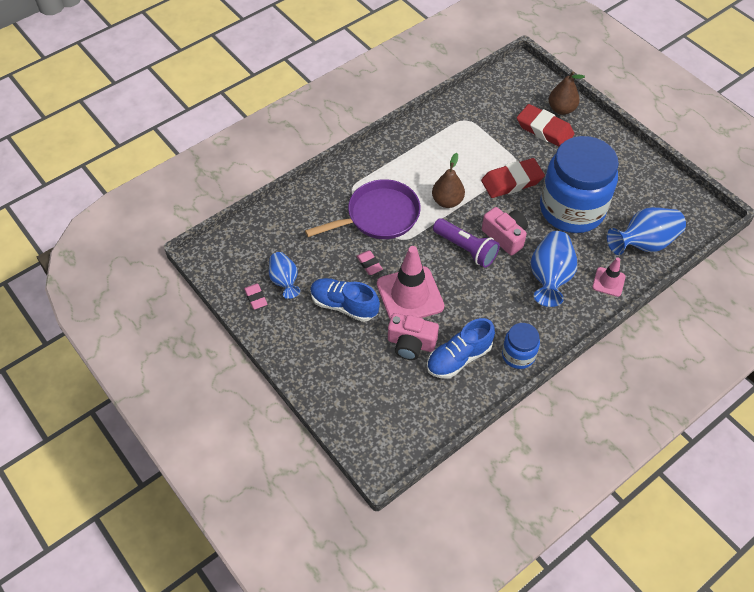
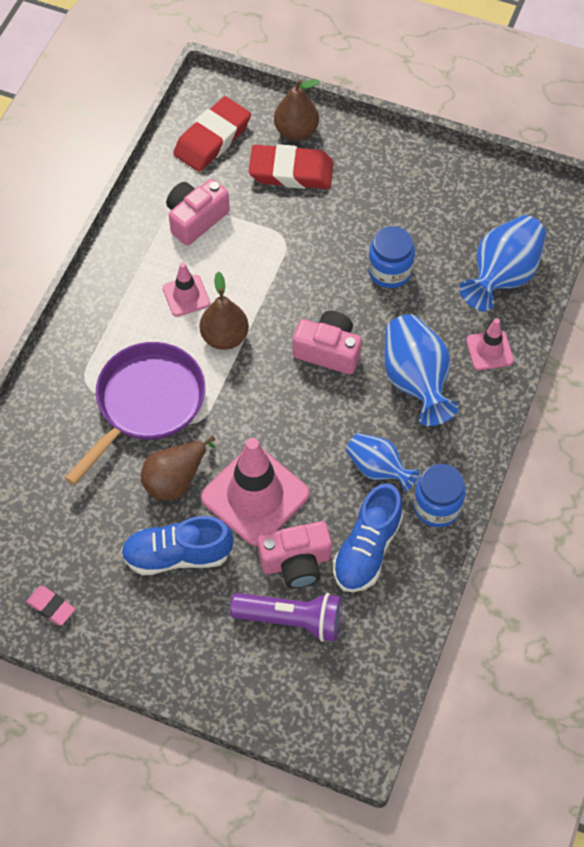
camera: 30 degrees left, 5 degrees up
blue vase [269,252,300,299] -> blue vase moved to [346,433,420,492]
pink eraser [356,250,383,275] -> brown pear [141,436,215,500]
purple flashlight [433,218,500,268] -> purple flashlight moved to [230,593,342,642]
red eraser [481,158,545,198] -> red eraser moved to [173,96,251,172]
blue jar [540,136,619,233] -> blue jar [368,226,415,288], size x0.46
none -> pink traffic cone [163,262,210,316]
none -> pink camera [166,179,230,246]

